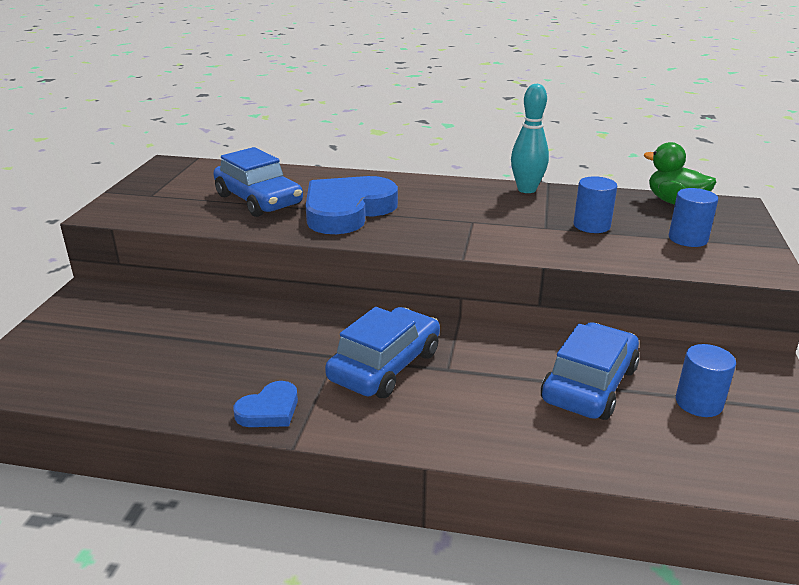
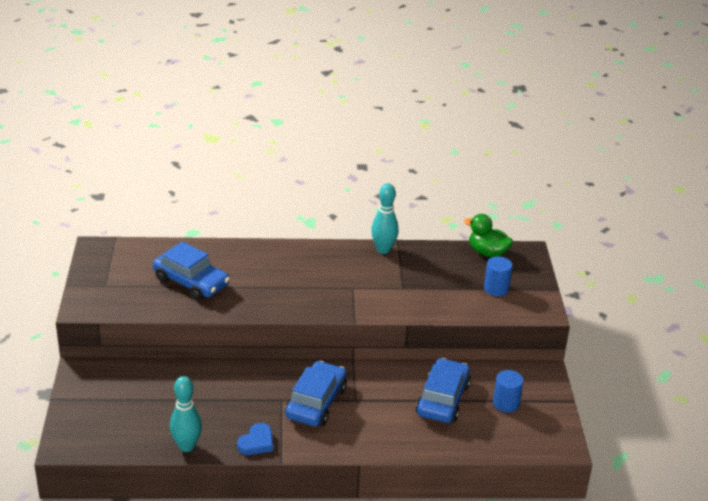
camera: 15 degrees left, 5 degrees up
blue heart [306,176,398,234] -> none
blue cylinder [573,176,617,233] -> none
none -> turquoise bowling pin [170,376,202,452]

